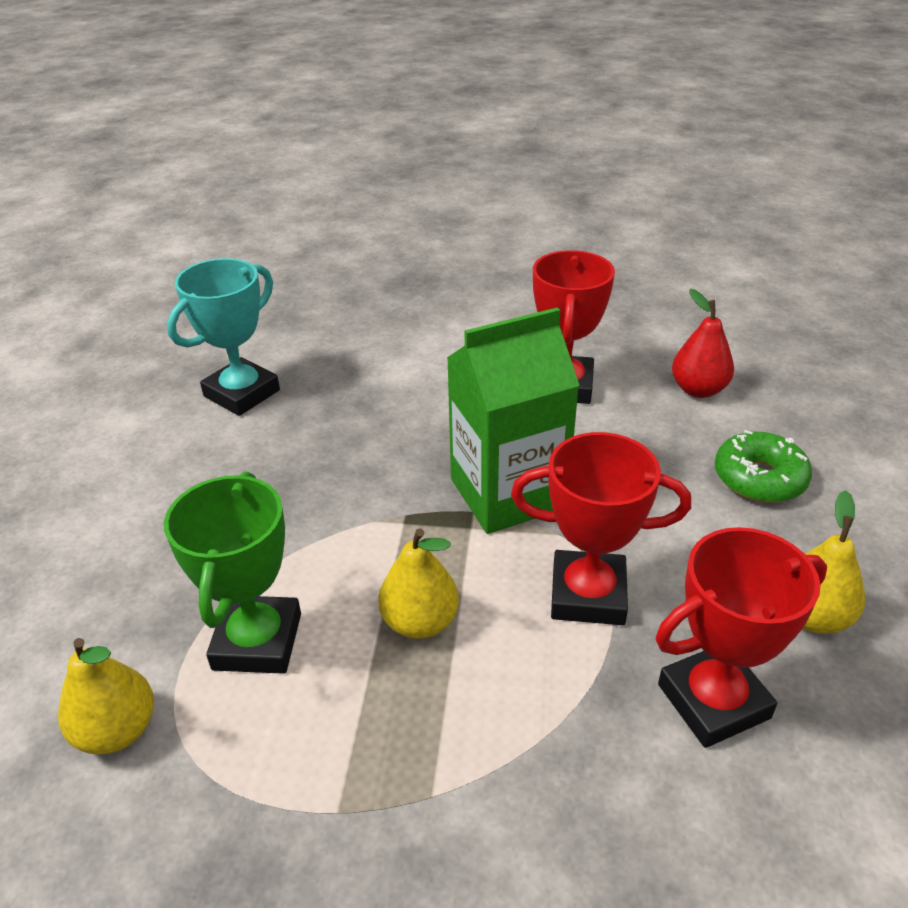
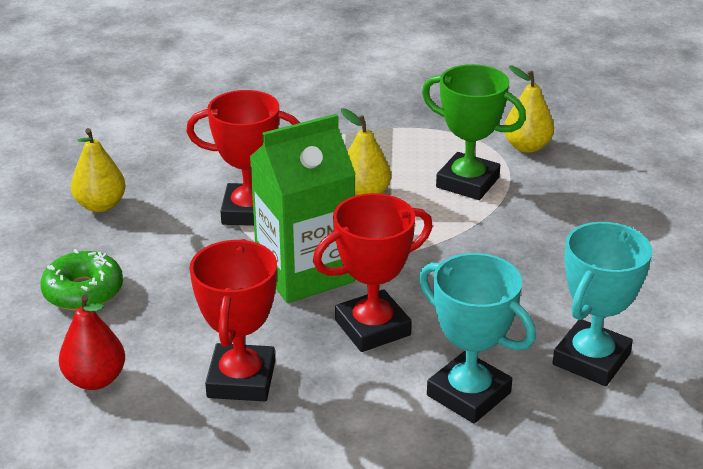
camera: 175 degrees right, 5 degrees down
green trophy [164,472,301,674] -> green trophy turned 60 degrees counterclockwise [422,64,526,200]
red trophy [656,527,827,748] -> red trophy moved to [313,193,433,352]
none -> turquoise trophy [419,253,536,423]

